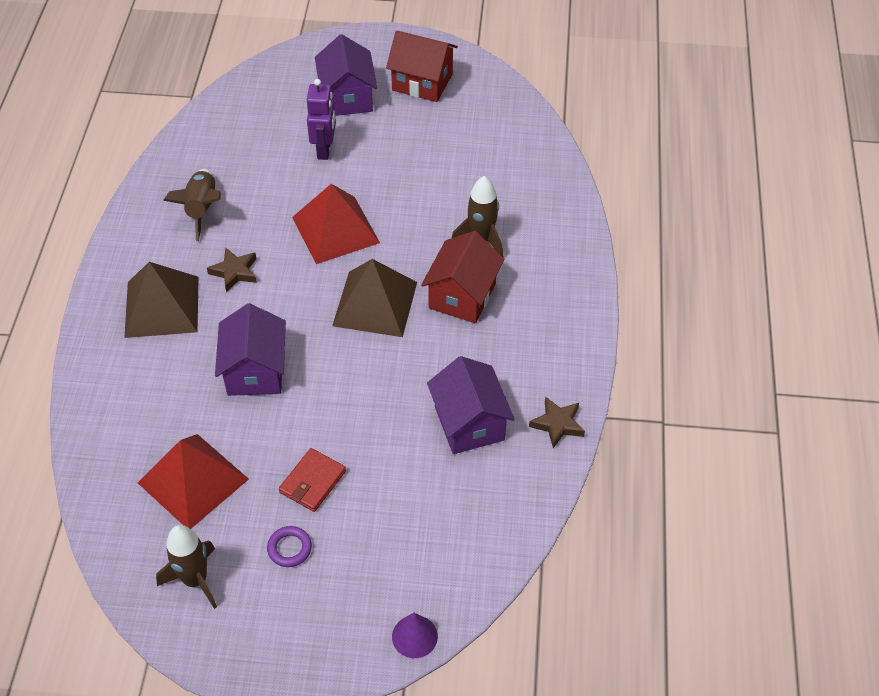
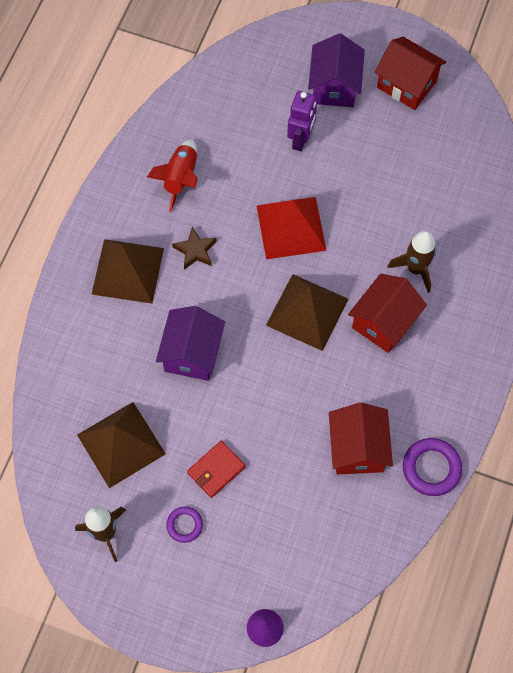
camera: 15 degrees right, 15 degrees up
red pyramid [138,434,249,529] -> brown pyramid [77,402,166,488]
brown rocket [163,169,221,241] -> red rocket [147,139,198,212]
purple house [427,356,515,454] -> red house [329,403,393,474]
brown star [529,397,585,448] -> purple ring [403,438,462,496]

